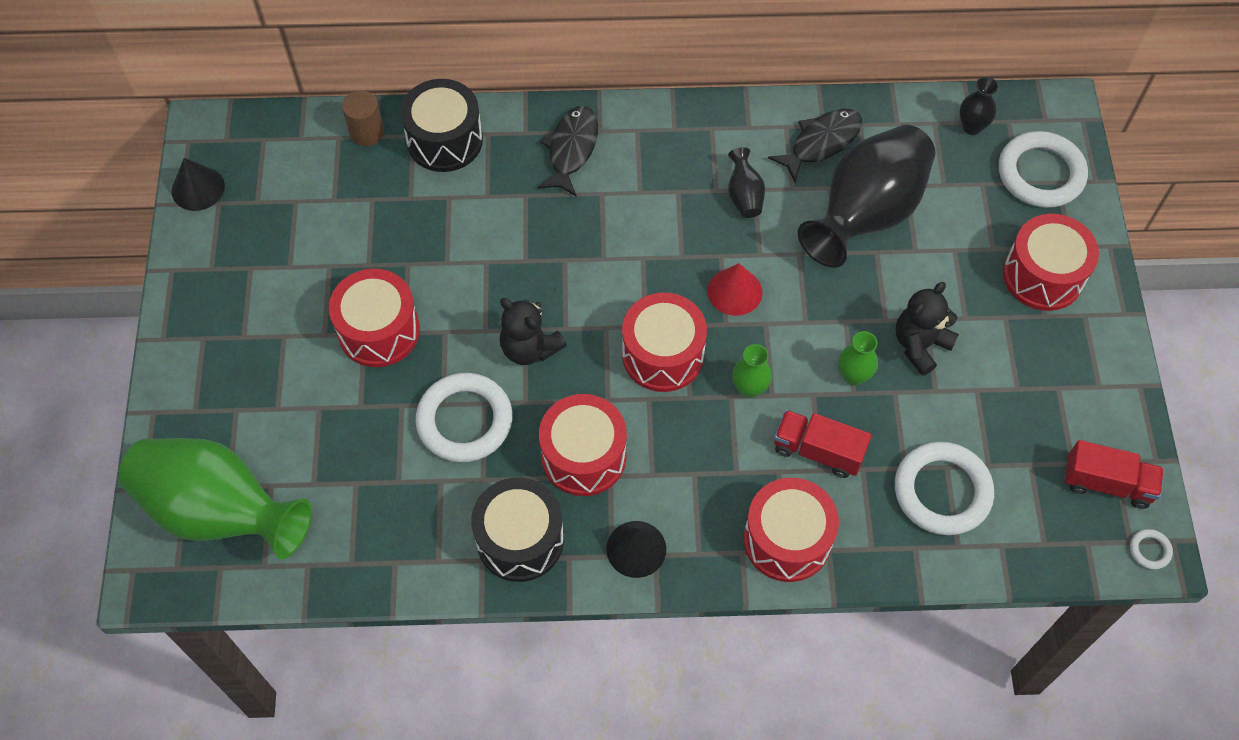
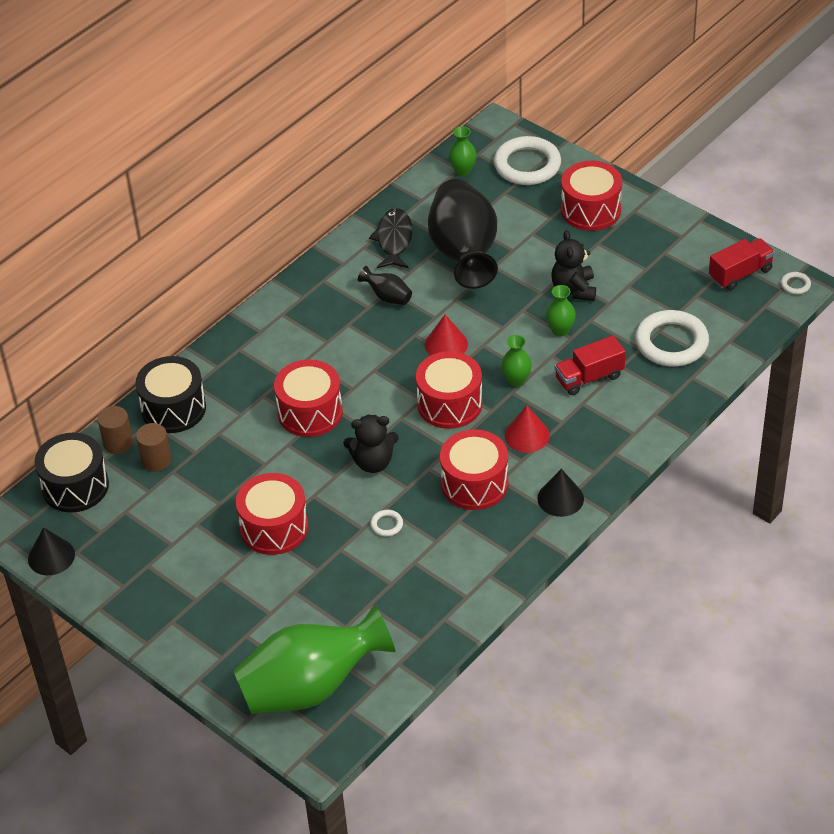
camera: 45 degrees left, 15 degrees down
white ring [416,373,512,462] -> white ring [370,510,403,537], size x0.42
black drum [471,477,564,582] -> black drum moved to [34,433,109,513]
black fish [538,106,598,197] -> none
red drum [744,478,839,582] -> red drum moved to [274,359,343,437]
black vase [960,76,999,135] -> green vase [449,126,476,176]
none -> brown cylinder [136,423,171,472]
none -> red cone [504,406,550,453]

